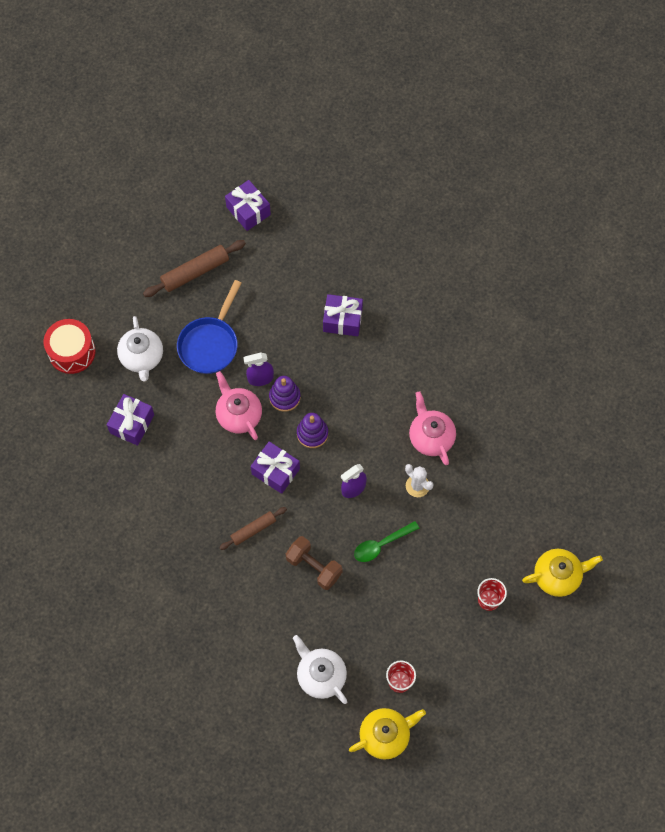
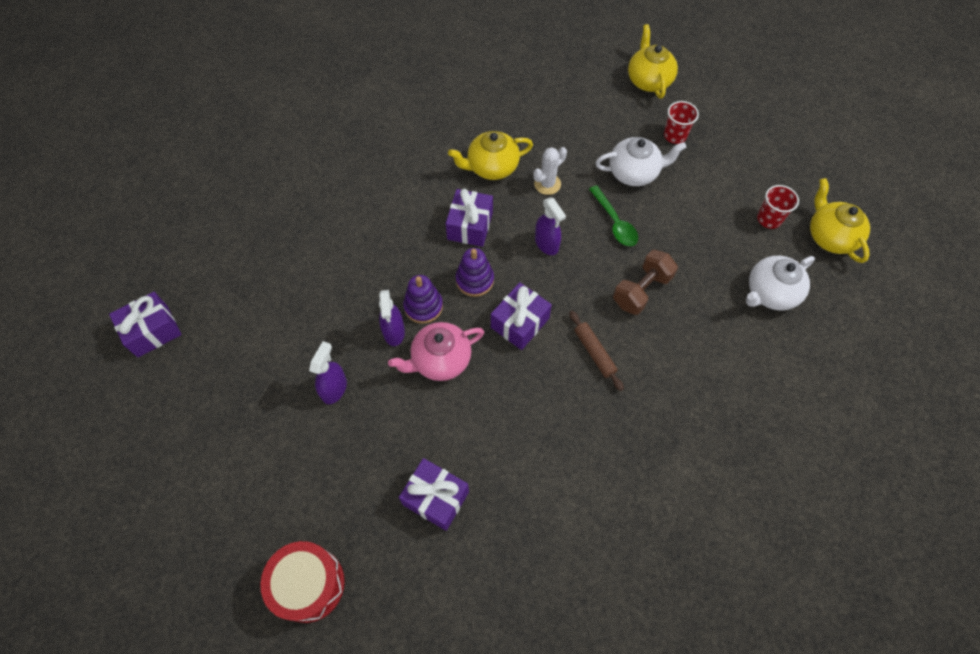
camera: 85 degrees left, 5 degrees down
white teapot [117,316,163,382] -> white teapot moved to [595,137,686,186]
brown rolling pin [143,240,246,297] -> none
blue pan [177,280,242,374] -> purple spray bottle [309,341,347,404]
purple gift [323,294,363,336] -> purple gift moved to [446,189,493,247]
pink teapot [409,391,456,465] -> yellow teapot [448,131,533,180]

